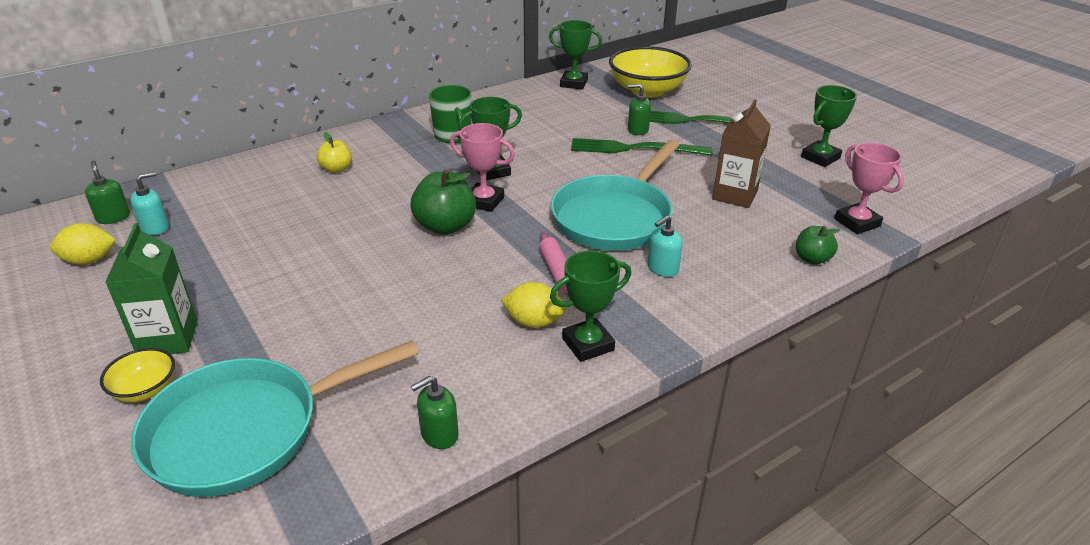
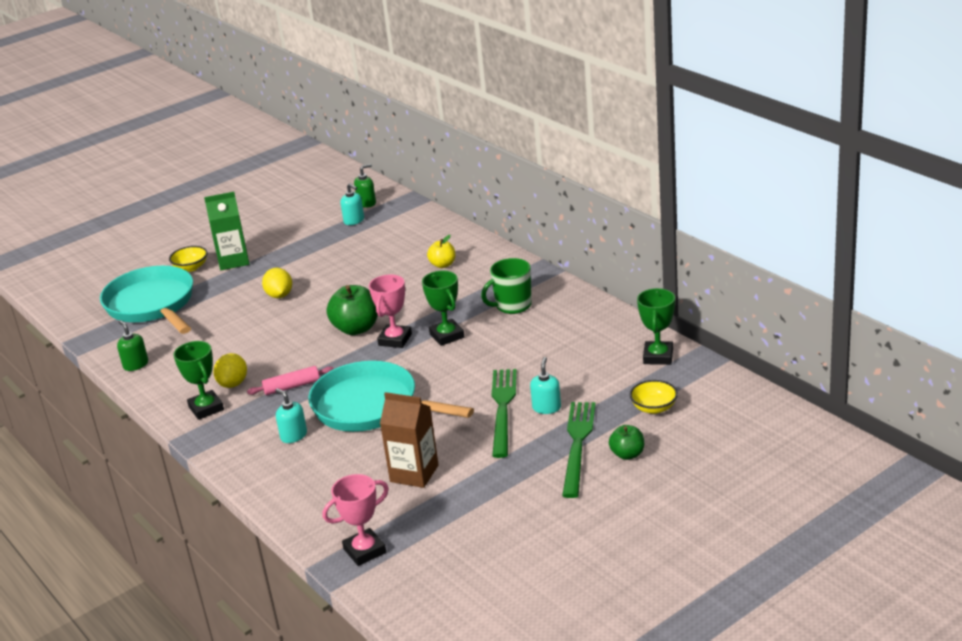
camera: 90 degrees right, 5 degrees down
yellow lemon [50,223,116,265] -> yellow lemon moved to [262,268,292,298]
yellow bowl [609,46,692,98] -> yellow bowl [630,380,678,414], size x0.48
green soap dispenser [628,84,651,135] -> turquoise soap dispenser [530,357,561,414]
green apple [796,226,841,265] -> green apple moved to [609,425,644,460]
green trophy [801,85,857,167] -> none

